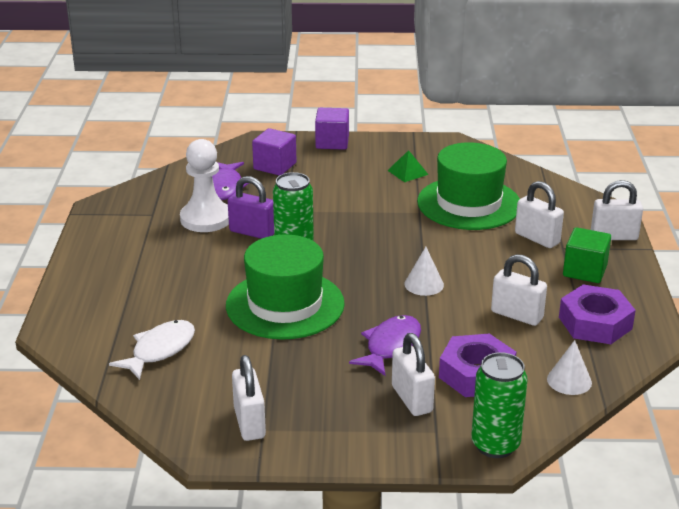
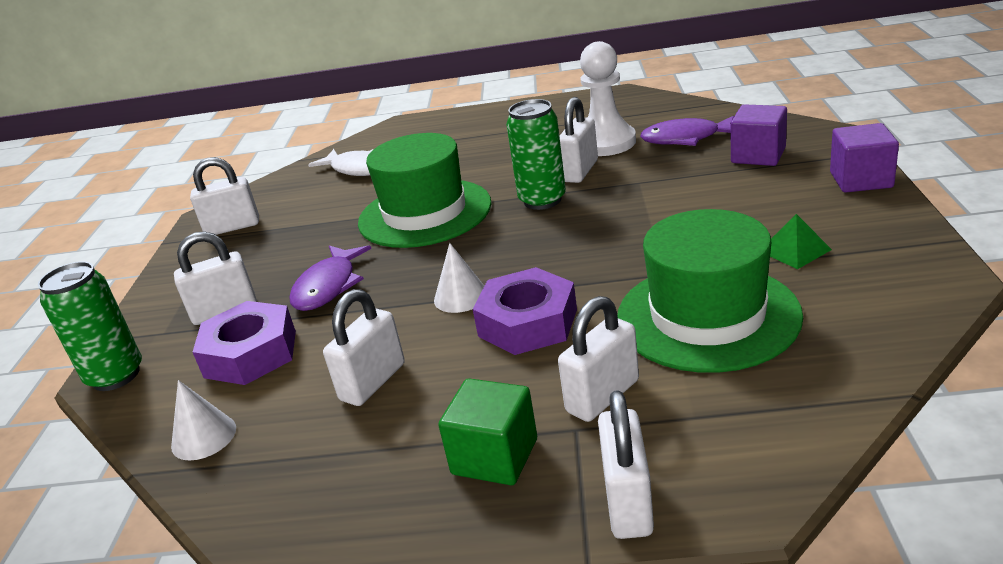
camera: 95 degrees right, 0 degrees up
purple padlock [228,176,274,239] -> white padlock [559,97,598,183]
purple fish [349,315,421,376] -> purple fish turned 75 degrees clockwise [289,245,371,311]
purple nut [559,285,636,344] -> purple nut moved to [473,267,577,355]

